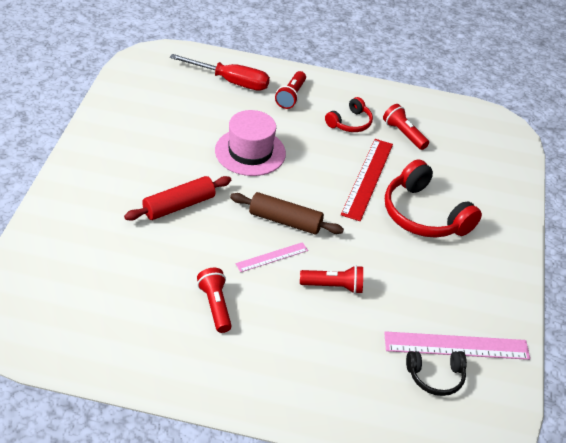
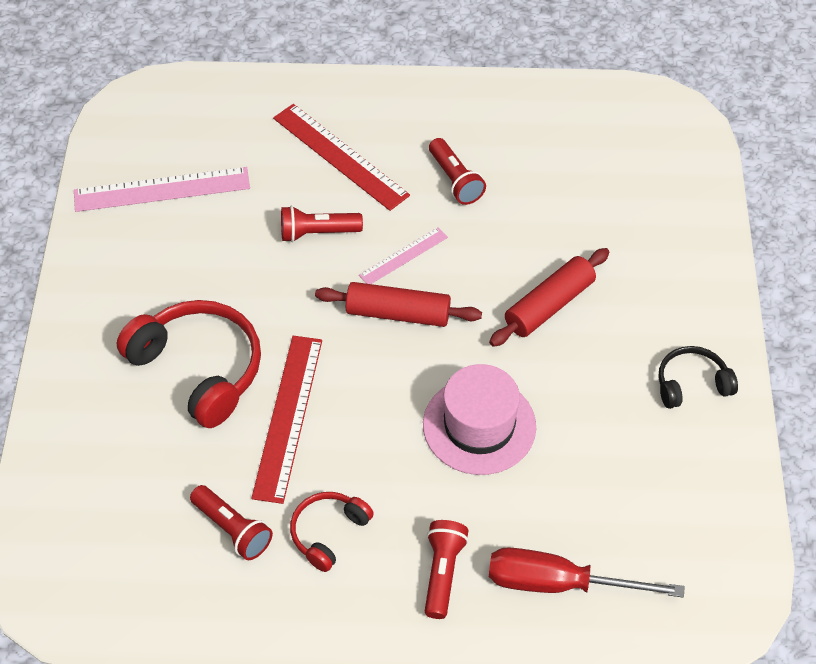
camera: 175 degrees right, 10 degrees up
brown rolling pin [230,192,344,235] -> red rolling pin [315,282,482,327]
black headphones [406,351,467,396] -> black headphones moved to [659,346,738,409]
none -> red ruler [273,104,410,211]

